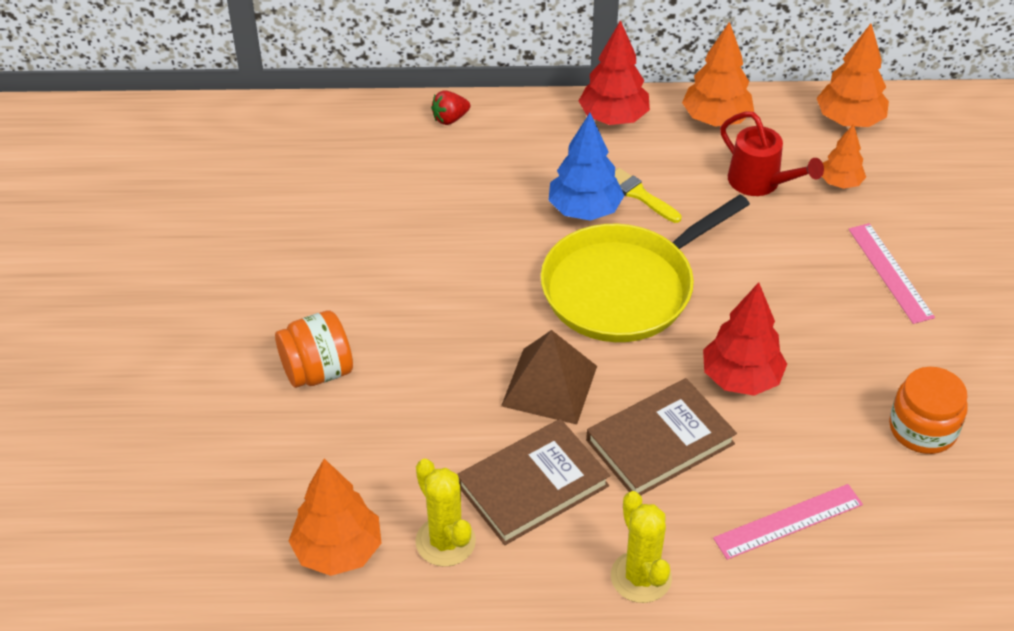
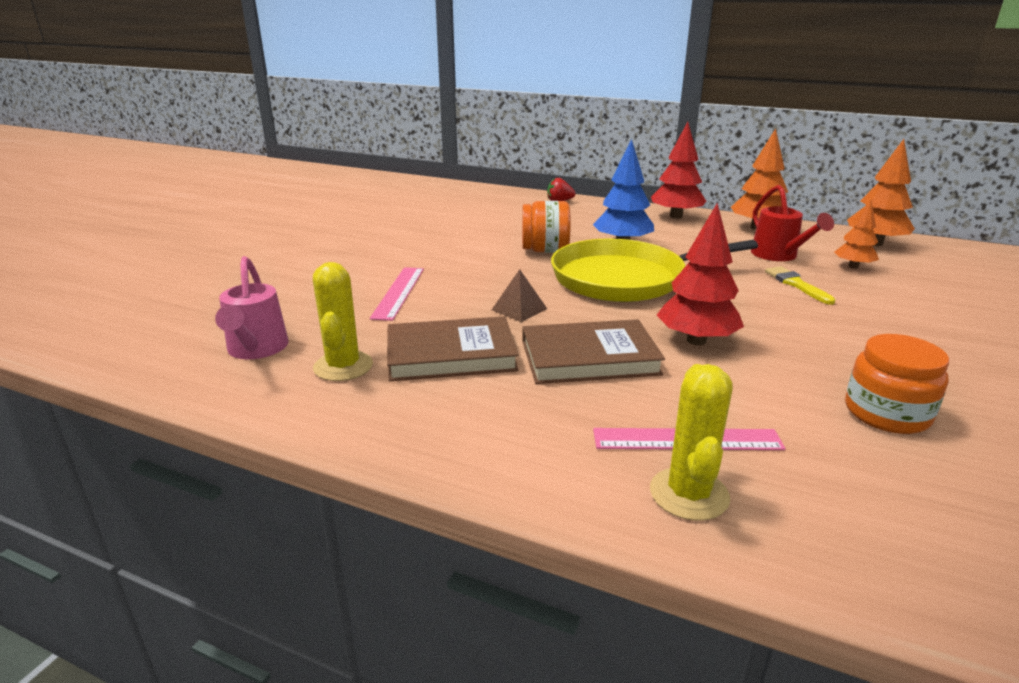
camera: 25 degrees right, 20 degrees down
orange jar [275,310,353,388] -> orange jar moved to [522,201,571,253]
orange tree [289,459,382,576] -> pink watering can [215,256,288,359]
brown pyramid [501,330,597,425] -> brown pyramid [492,269,547,322], size x0.57
yellow cactus [611,491,672,603] -> yellow cactus moved to [650,364,733,521]
yellow brush [615,168,682,223] -> yellow brush moved to [765,266,836,305]
pink ruler [849,223,935,324] -> pink ruler moved to [370,267,424,321]

